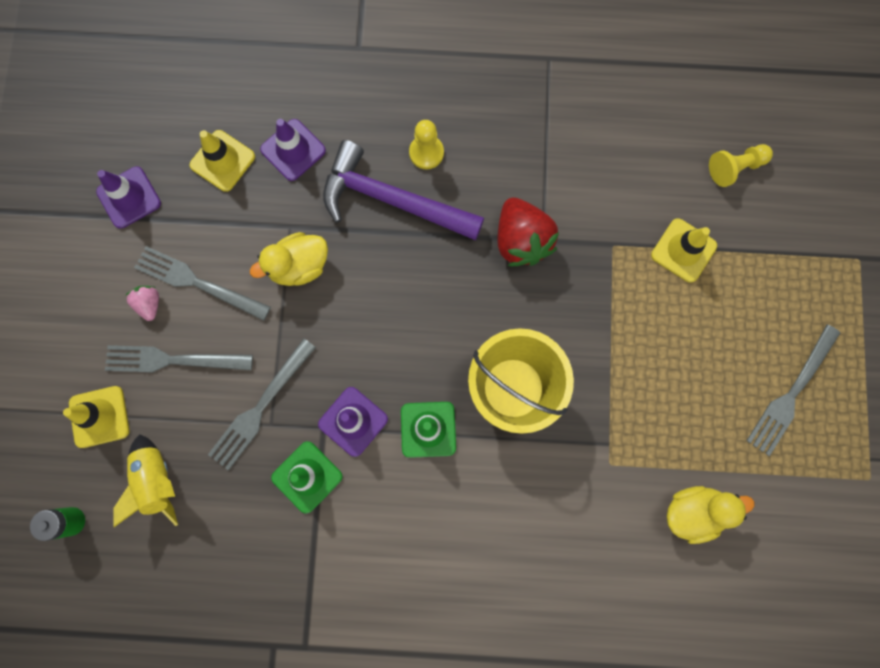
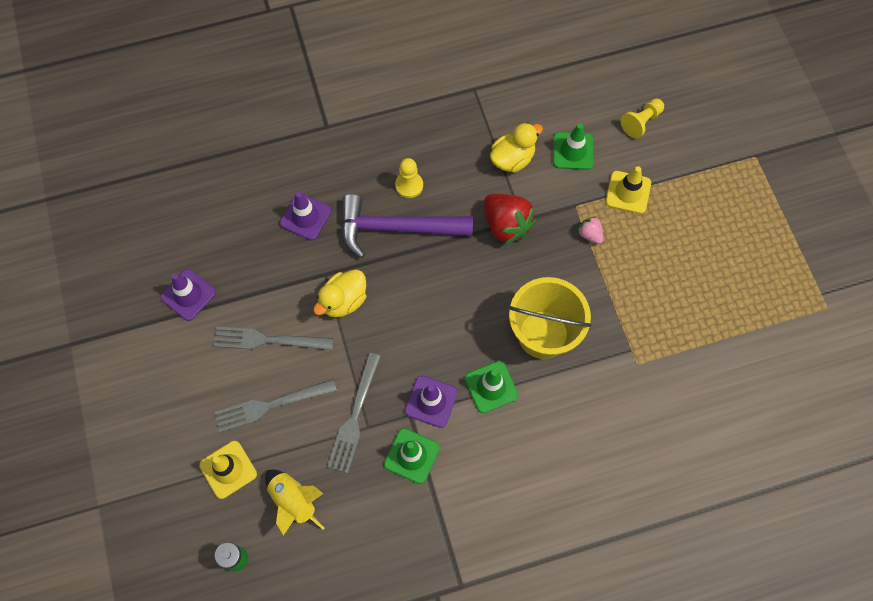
camera: 20 degrees left, 10 degrees down
pink strawberry [125,286,159,321] -> pink strawberry moved to [577,216,603,244]
yellow traffic cone [190,130,255,192] -> none
yellow duck [667,486,754,544] -> yellow duck moved to [490,123,543,173]
grey fork [747,324,840,456] -> none
none -> green traffic cone [553,124,594,170]

